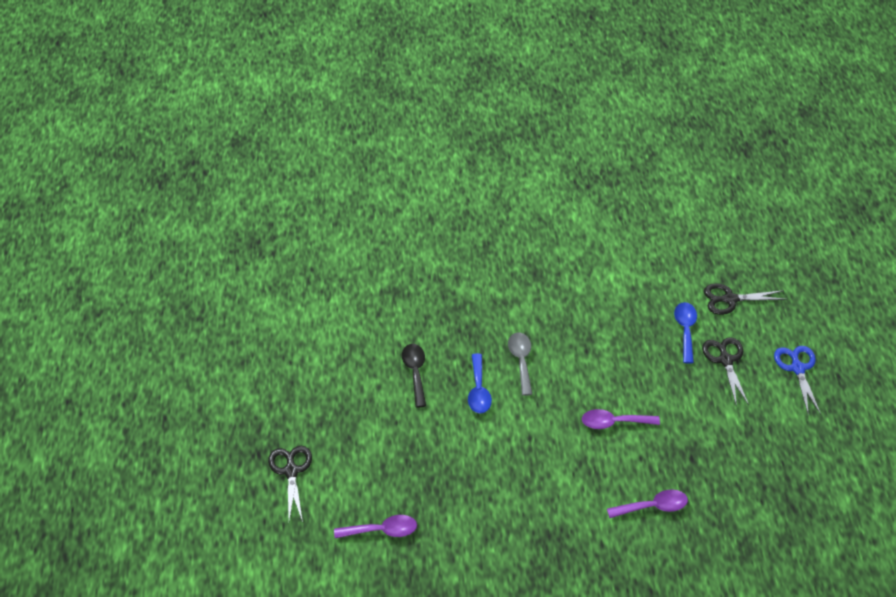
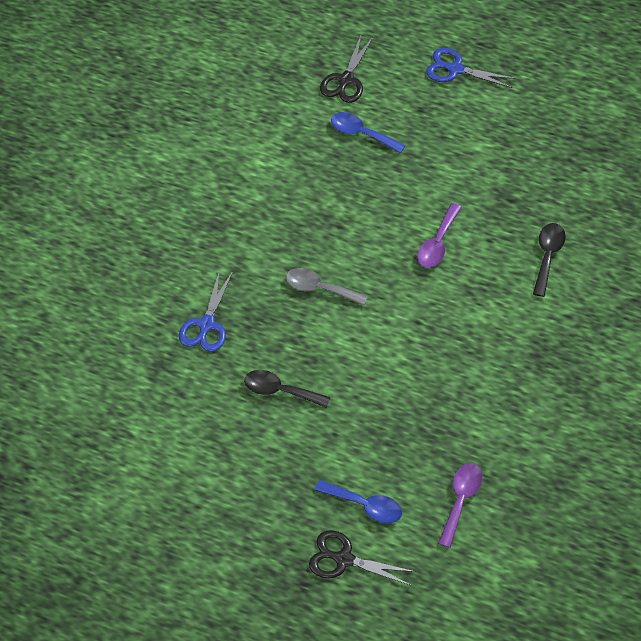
camera: 60 degrees left, 10 degrees up
blue spoon [468,353,492,414] -> blue spoon moved to [315,480,402,523]
purple spoon [607,489,688,518] -> black spoon [533,223,566,297]
black scissors [702,337,749,407] -> none
none -> blue scissors [179,269,233,352]

